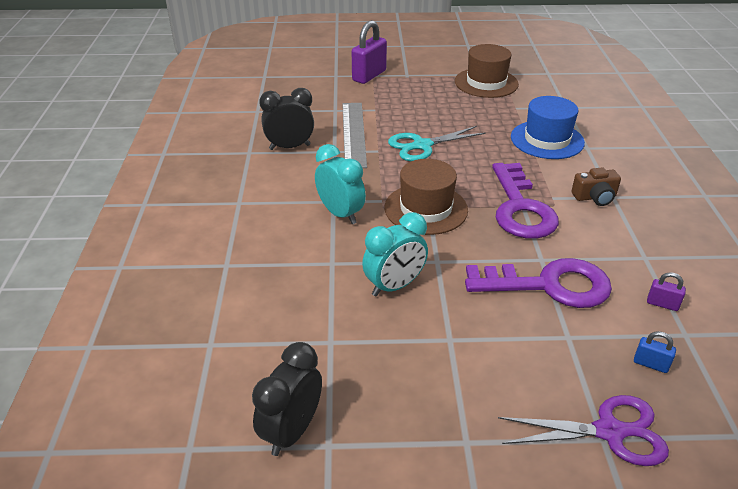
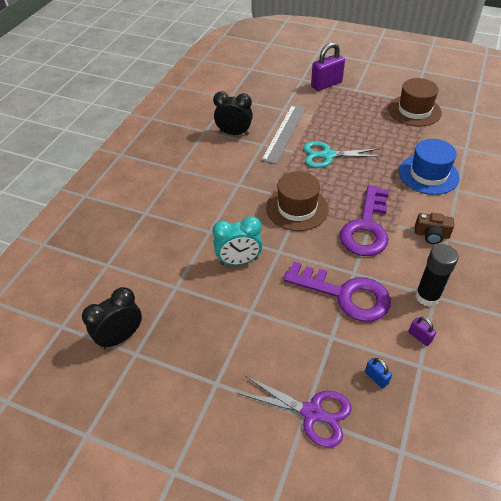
camera: 25 degrees right, 10 degrees up
turquoise clock [315,144,366,224] -> none
none -> black glue stick [415,244,458,307]

